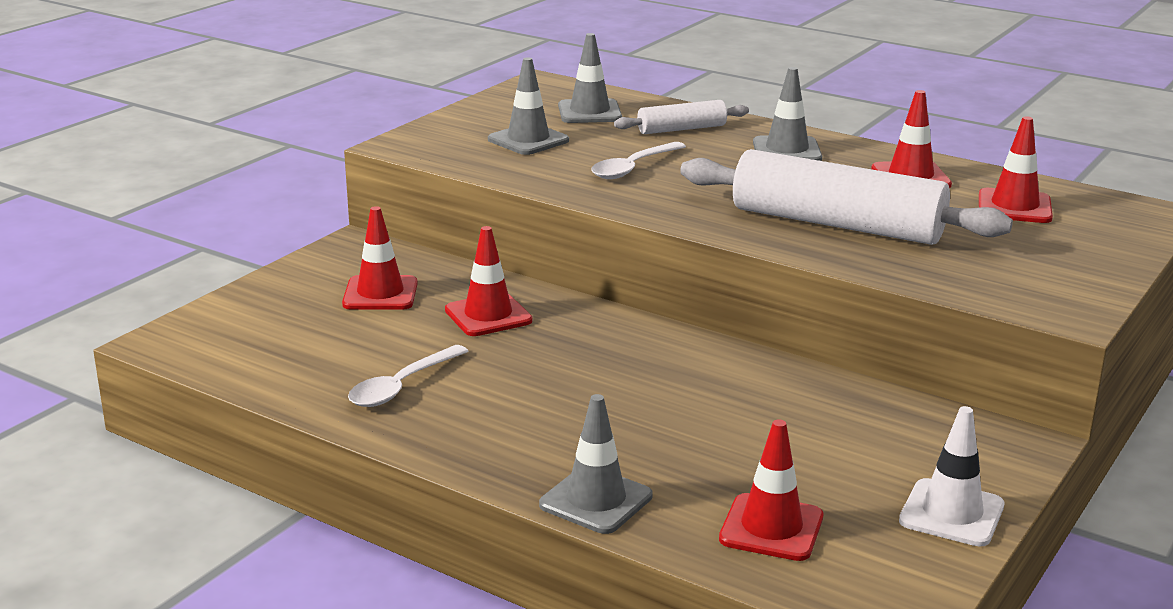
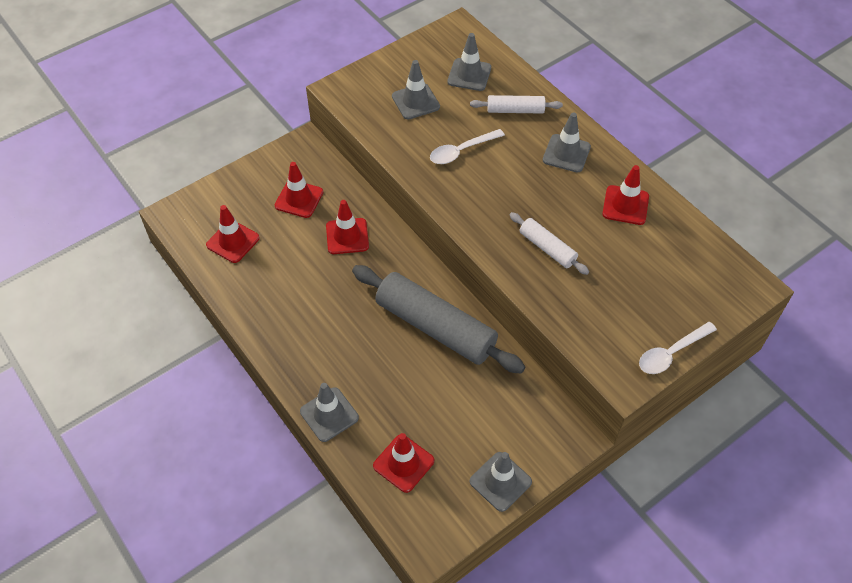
camera: 20 degrees right, 30 degrees up
white spoon [348,345,468,407] -> white spoon moved to [639,322,717,374]
white rolling pin [680,149,1013,245] -> white rolling pin [510,212,589,275], size x0.50
white traffic cone [899,406,1004,547] -> grey traffic cone [470,452,532,512]
red traffic cone [979,116,1053,223] -> red traffic cone moved to [206,205,260,263]
none -> grey rolling pin [352,265,525,373]

